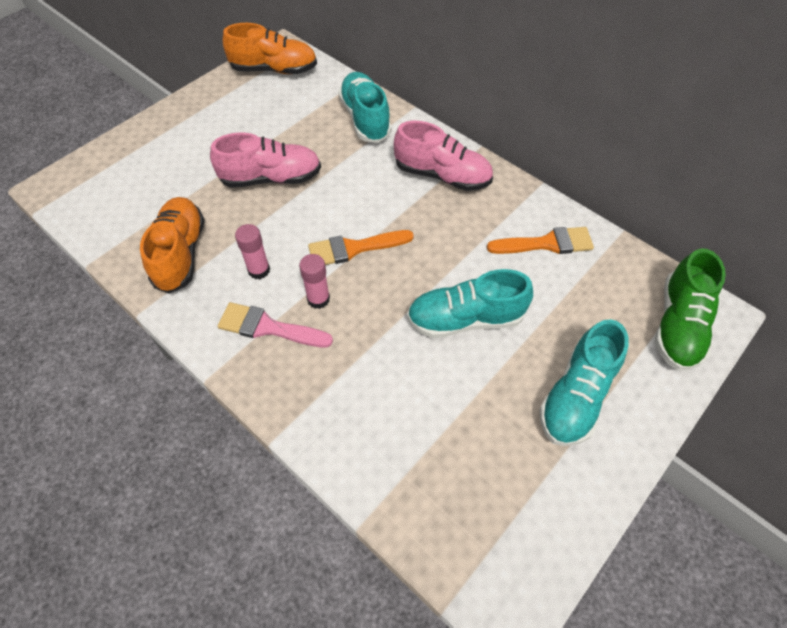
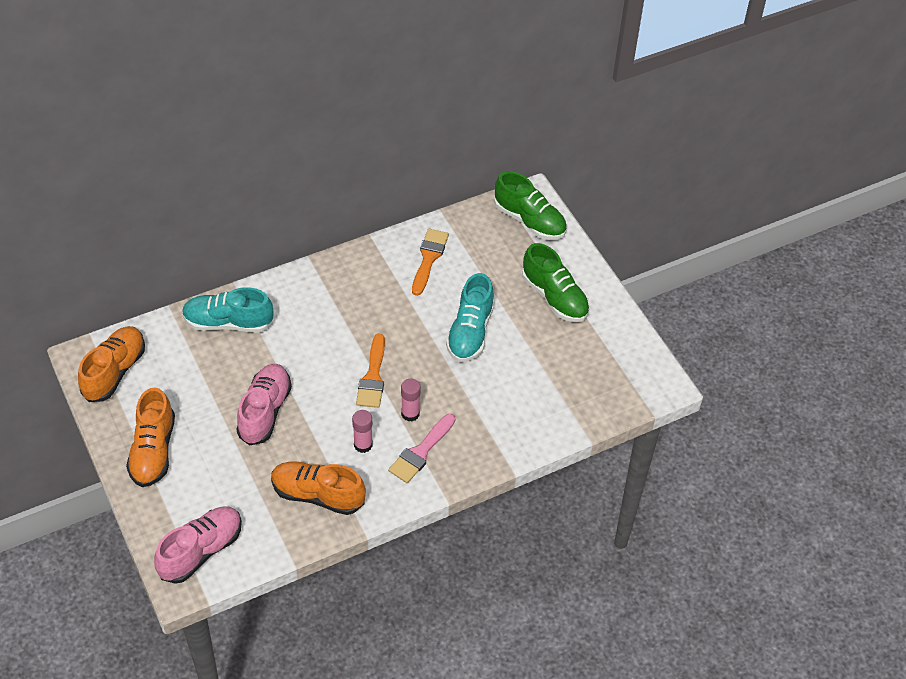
camera: 70 degrees left, 5 degrees down
pink shoe [394,121,493,191] -> pink shoe moved to [154,506,242,584]
turquoise shoe [539,319,629,446] -> green shoe [522,243,590,322]
none -> orange shoe [126,387,175,487]

